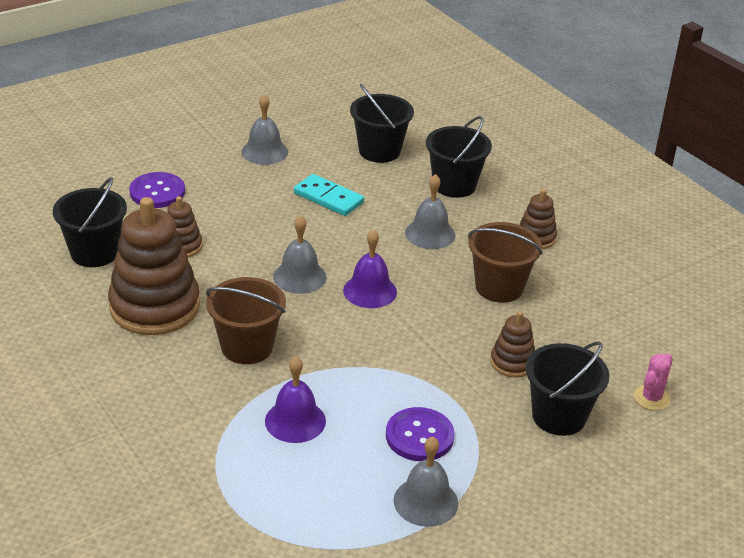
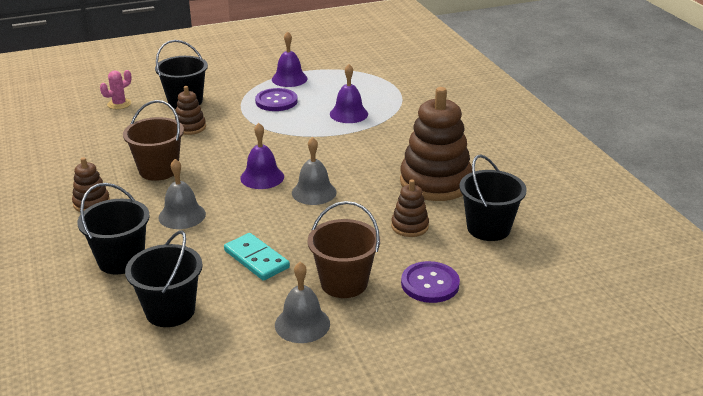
camera: 165 degrees left, 5 degrees down
brown bucket [206,277,286,364] -> brown bucket moved to [308,201,380,298]
grey bell [394,437,458,527] -> purple bell [272,31,308,87]

